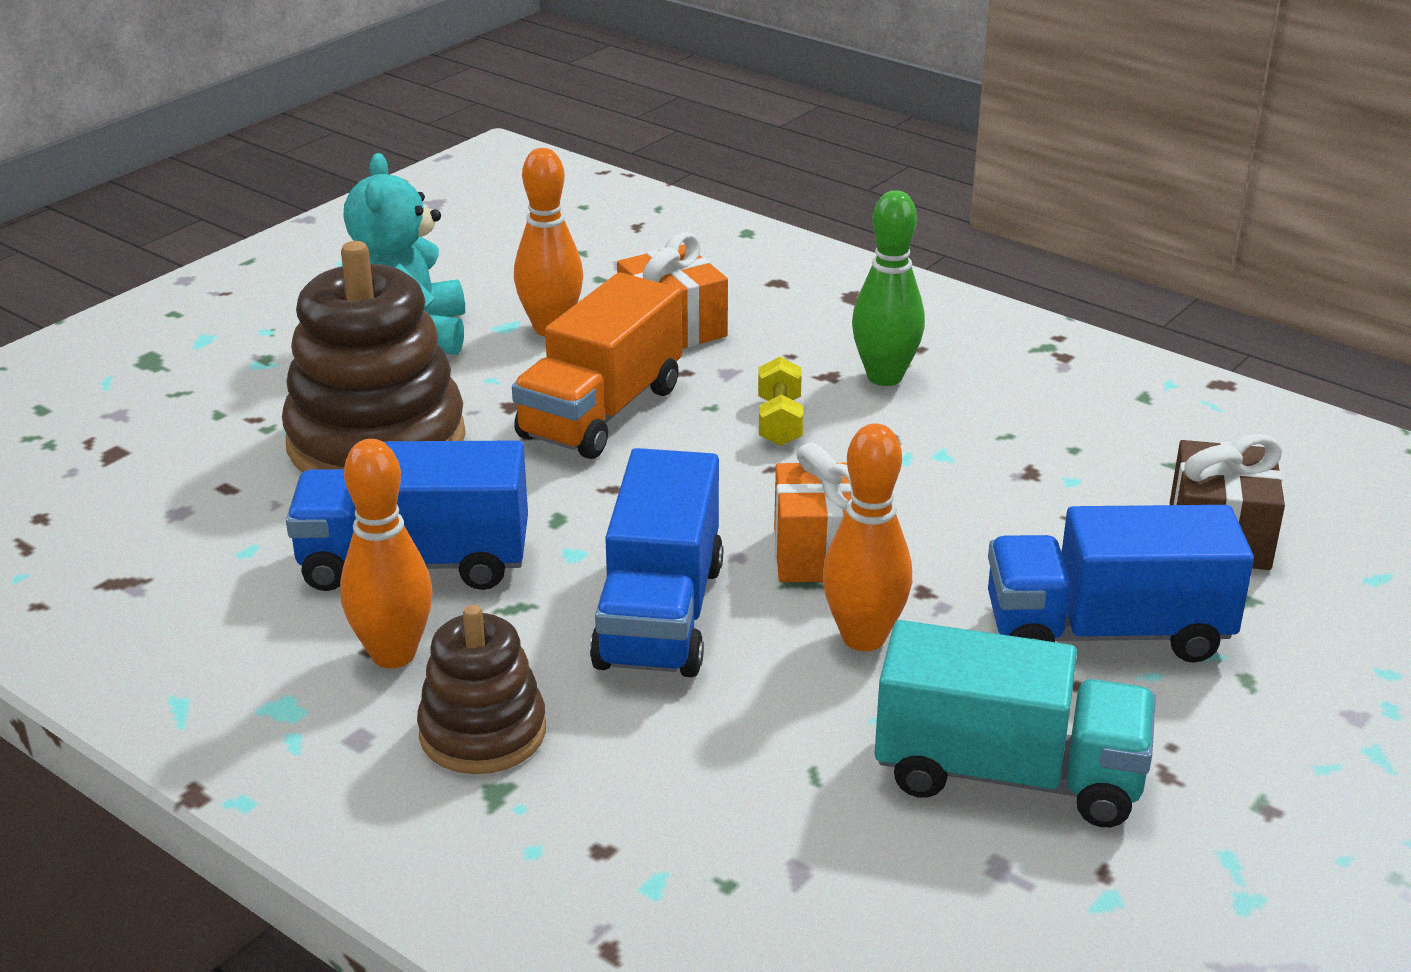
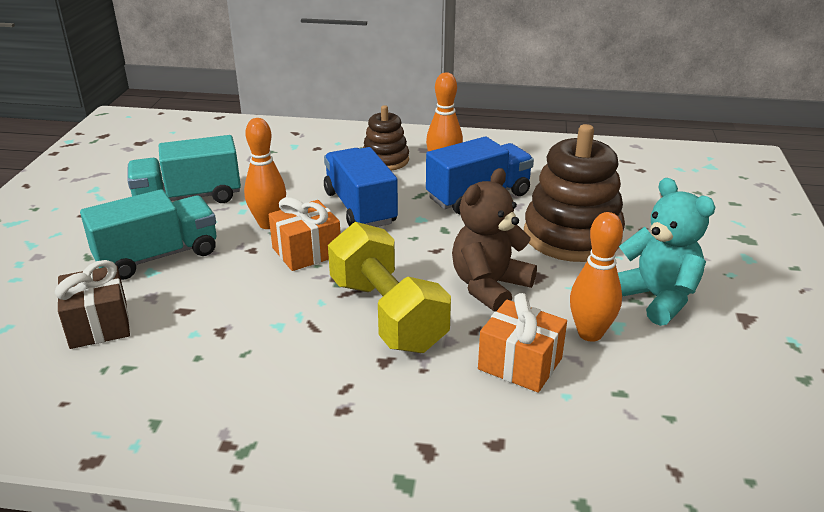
camera: 150 degrees right, 0 degrees up
orange truck [512,273,682,459] -> brown teddy bear [452,168,537,312]
yellow dumbbell [758,357,804,446] -> yellow dumbbell [328,222,451,353], size x2.30
green bowling pin [852,190,925,386] -> none
blue truck [988,505,1254,663] -> turquoise truck [80,189,217,280]

